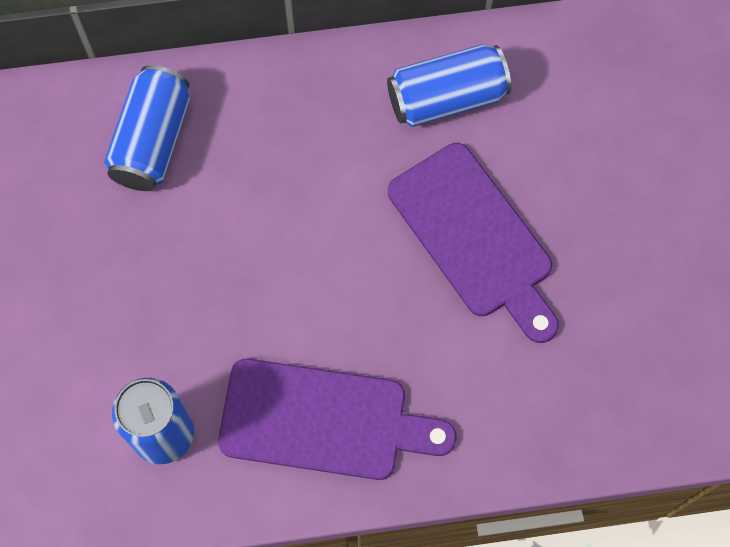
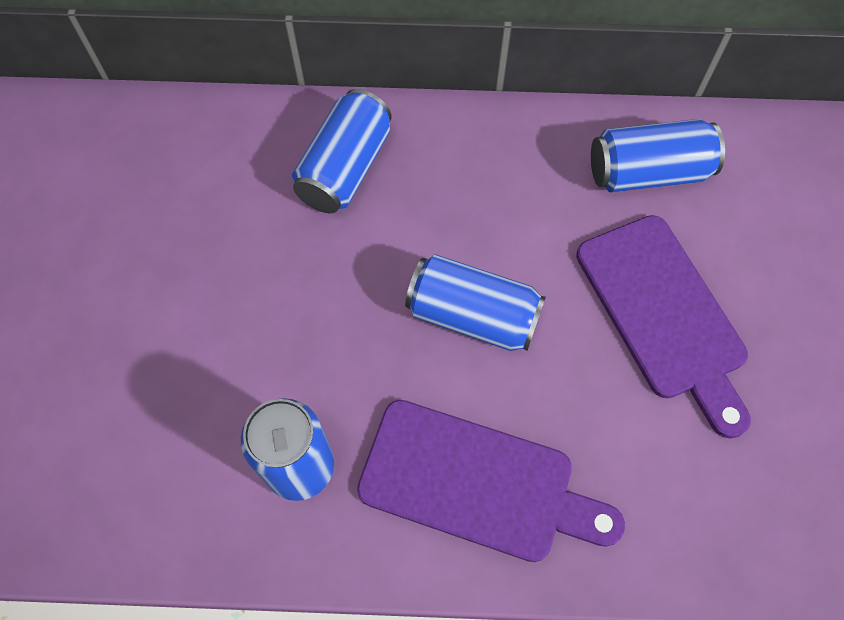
camera: 10 degrees right, 5 degrees down
none -> blue can [405,254,546,351]

